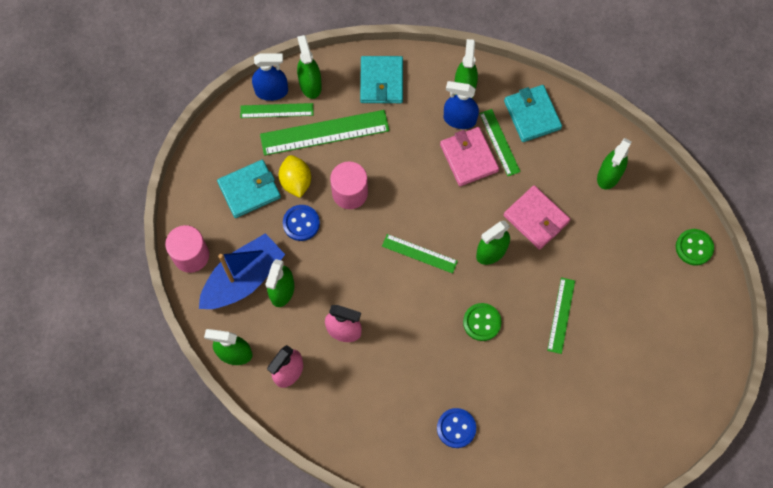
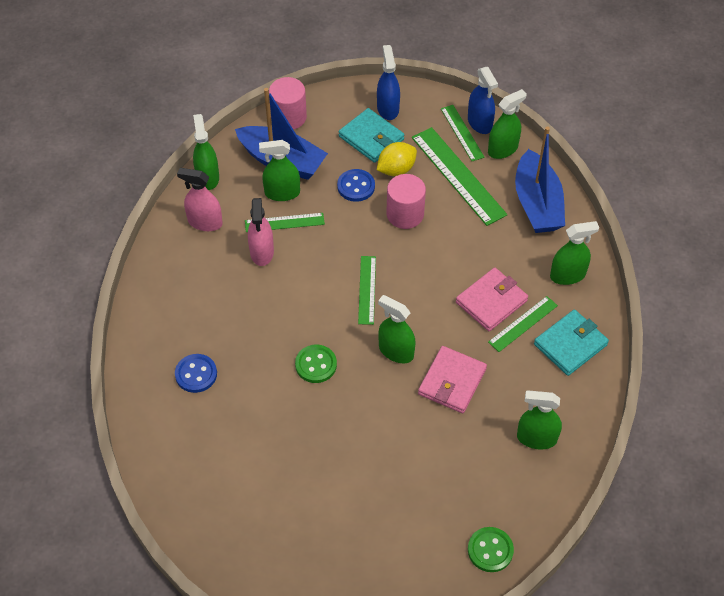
camera: 70 degrees right, 15 degrees down
turquoise wallet [360,56,403,103] -> blue boat [515,127,565,233]
blue spray bottle [444,81,479,129] -> blue spray bottle moved to [377,45,400,120]
green ruler [547,277,575,354] -> green ruler moved to [245,213,325,232]

